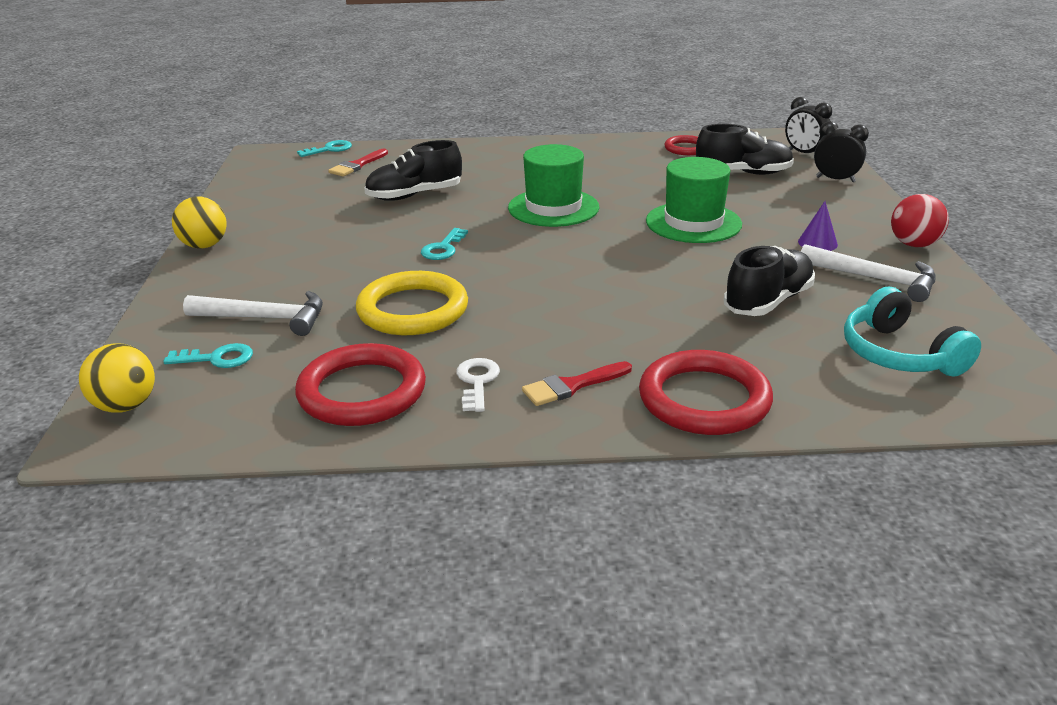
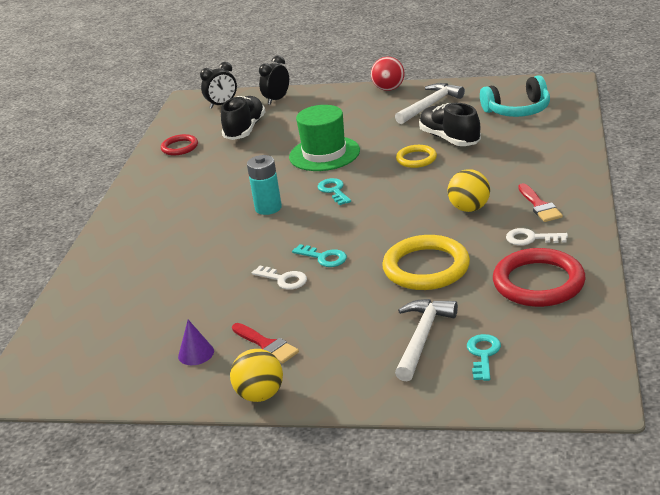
camera: 75 degrees left, 0 degrees up
yellow ball [79,343,155,413] -> yellow ball moved to [447,169,490,212]
turquoise key [297,140,352,157] -> turquoise key moved to [318,178,351,205]
red brush [328,149,388,176] -> red brush moved to [232,323,299,364]
black shoe [364,140,462,201] -> none
green hat [508,144,599,227] -> turquoise battery [247,155,282,215]
red ring [639,350,773,435] -> none
purple cone [798,201,838,251] -> purple cone moved to [178,320,214,365]
none -> white key [252,266,307,290]
none -> yellow ring [396,145,437,168]

